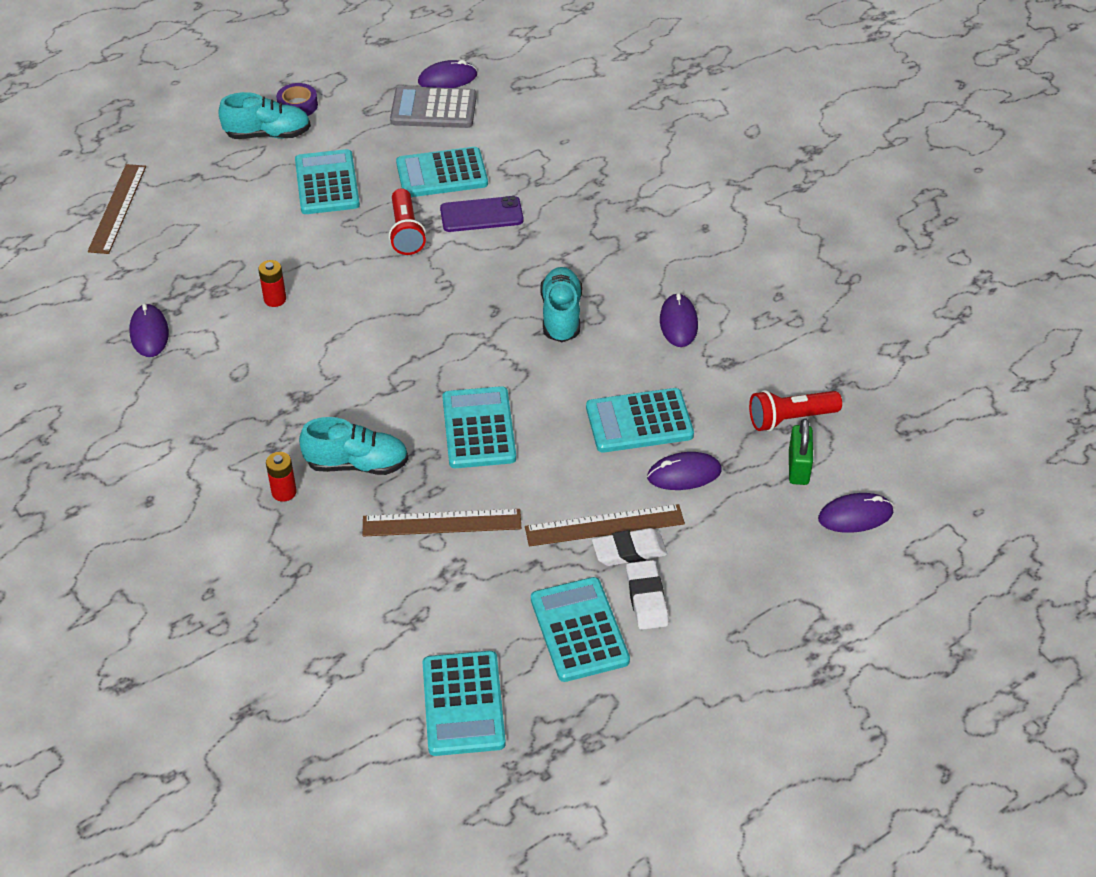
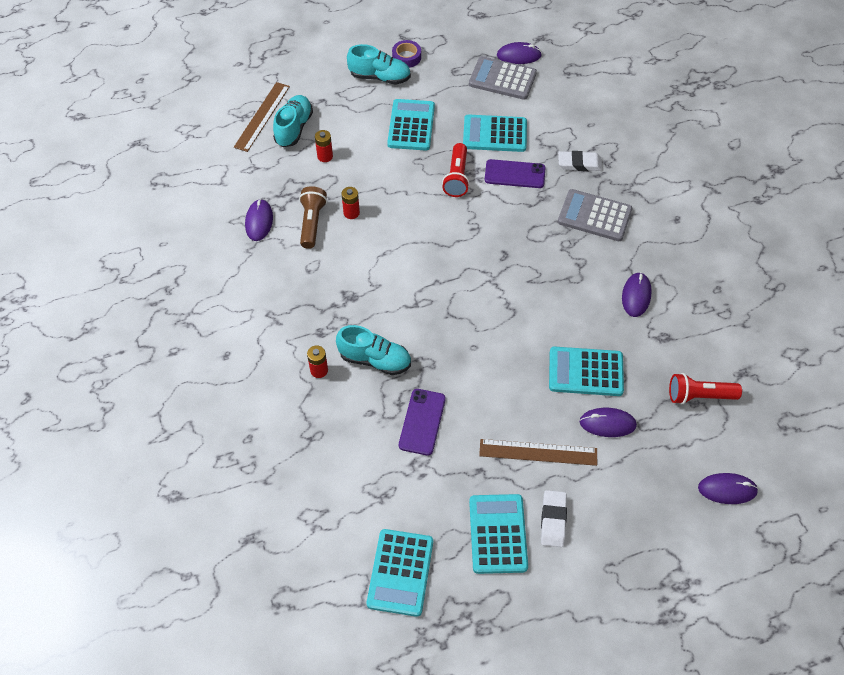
camera: 15 degrees right, 10 degrees up
brown ruler [363,509,521,537] -> purple phone [399,389,446,456]
turquoise calculator [442,386,516,468] -> none
turquoise shoe [540,267,582,342] -> turquoise shoe moved to [273,95,313,147]
white eraser [592,528,667,566] -> white eraser moved to [558,151,602,171]
green padlock [789,418,813,485] -> none
none -> brown flashlight [299,186,327,249]
none -> red battery [315,130,333,162]
none -> grey calculator [558,189,632,241]

